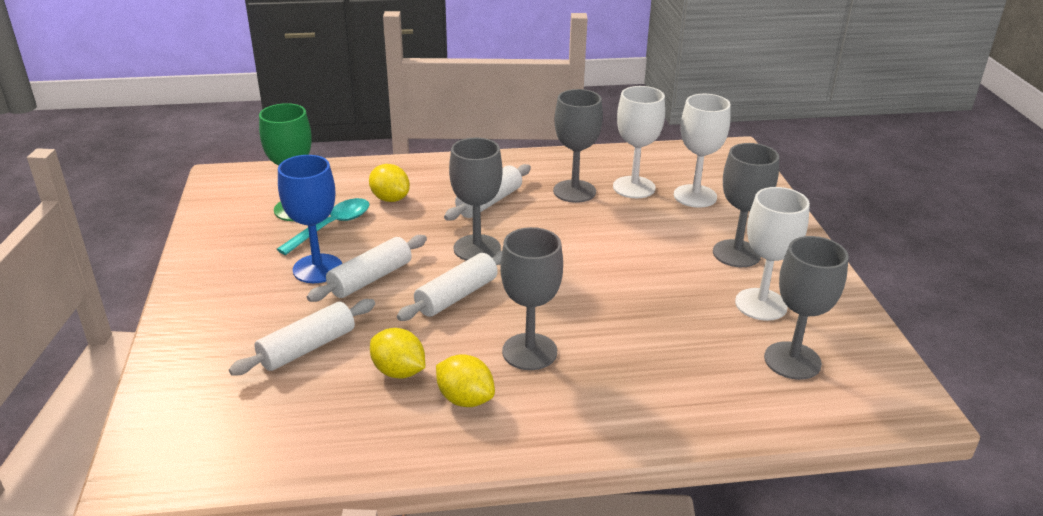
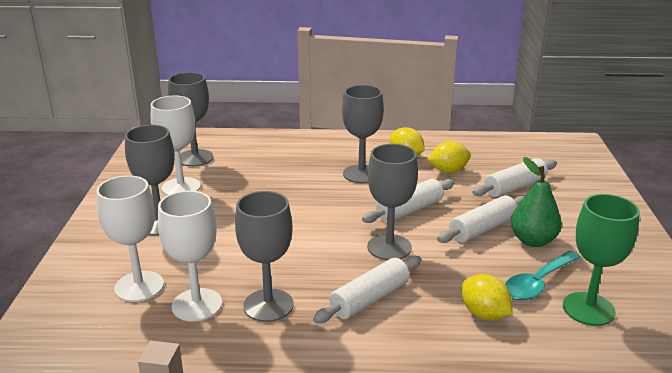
camera: 170 degrees left, 5 degrees down
blue goblet [278,155,342,283] -> green pear [511,157,562,247]
yellow lemon [370,328,425,379] -> yellow lemon turned 60 degrees counterclockwise [428,141,471,173]

